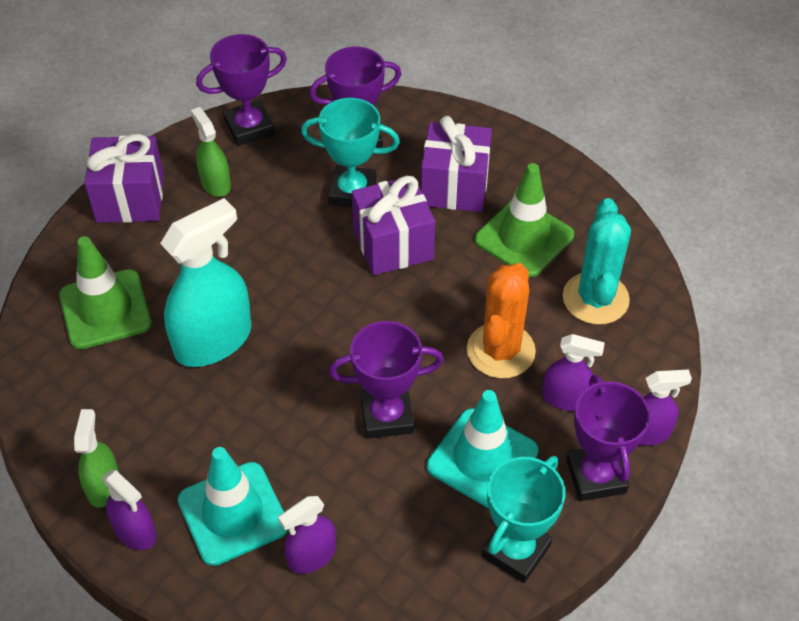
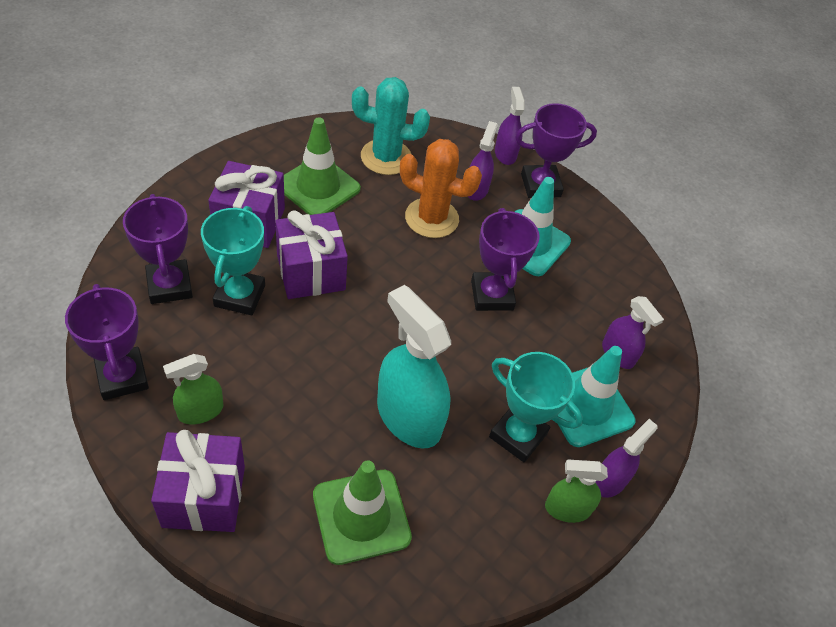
camera: 95 degrees left, 0 degrees up
turquoise trophy [481,456,565,583] -> turquoise trophy moved to [489,352,583,462]

